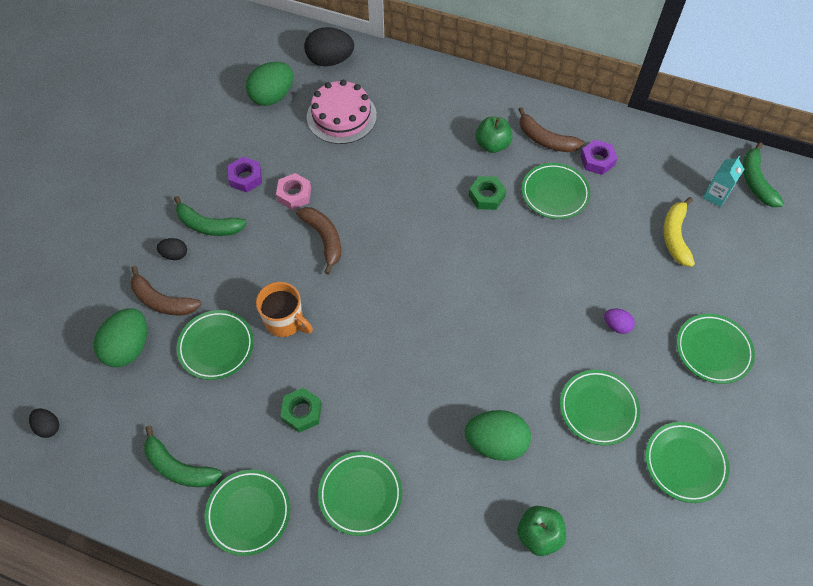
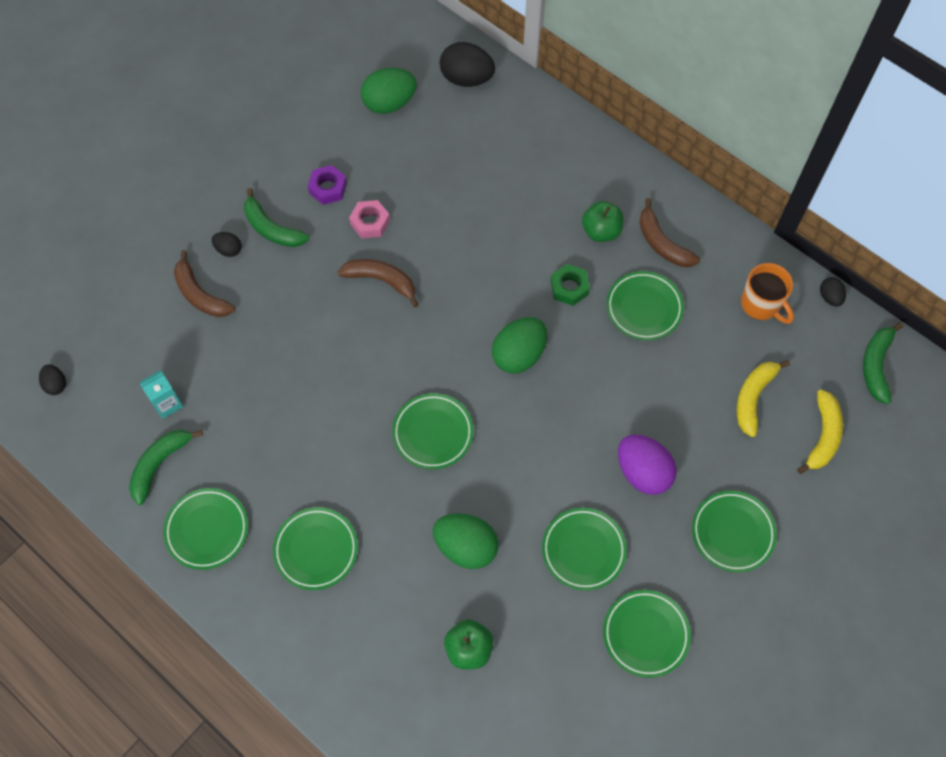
camera: 20 degrees right, 5 degrees up
green egg [94,308,147,367] -> green egg moved to [492,317,547,373]
green banana [144,426,222,487] -> green banana turned 75 degrees clockwise [129,430,203,505]
green plate [177,310,254,380] -> green plate moved to [392,393,474,469]
orange mug [256,282,313,337] -> orange mug moved to [741,263,794,324]
green nut [280,388,322,433] -> none
brown banana [296,207,341,275] -> brown banana turned 60 degrees counterclockwise [338,259,419,307]
pink cake [307,80,377,144] -> none
purple nut [580,140,618,175] -> none
purple egg [604,309,635,334] -> purple egg [618,435,677,495], size x1.95
turquoise carton [703,156,744,207] -> turquoise carton moved to [139,370,183,419]
none -> yellow banana [797,390,843,474]
none -> black egg [820,277,846,307]

